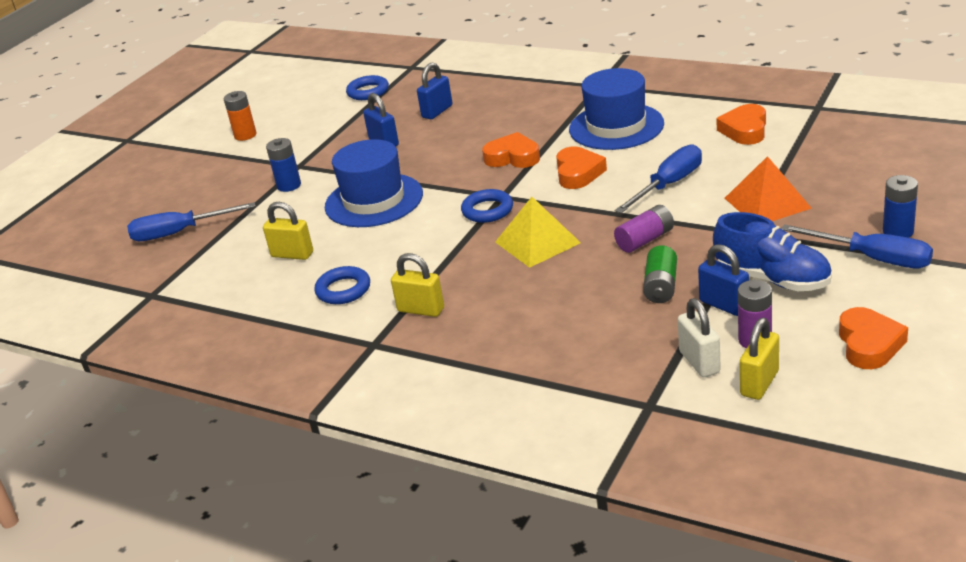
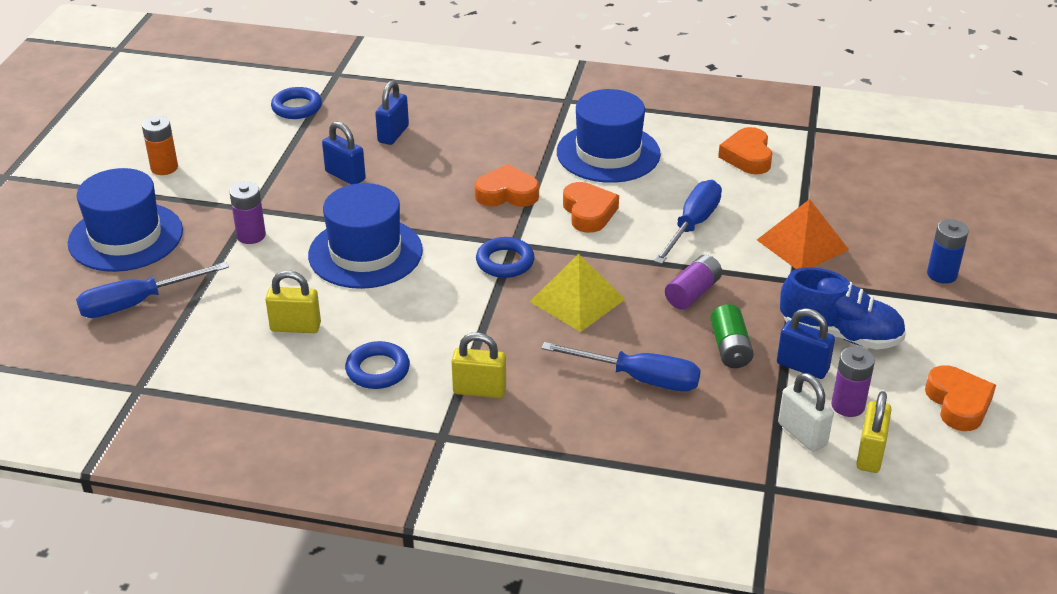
camera: 20 degrees left, 5 degrees up
blue battery [266,138,301,192] -> purple battery [229,182,266,244]
blue screwdriver [781,224,933,269] -> blue screwdriver moved to [541,342,701,391]
none -> blue hat [68,168,183,272]

